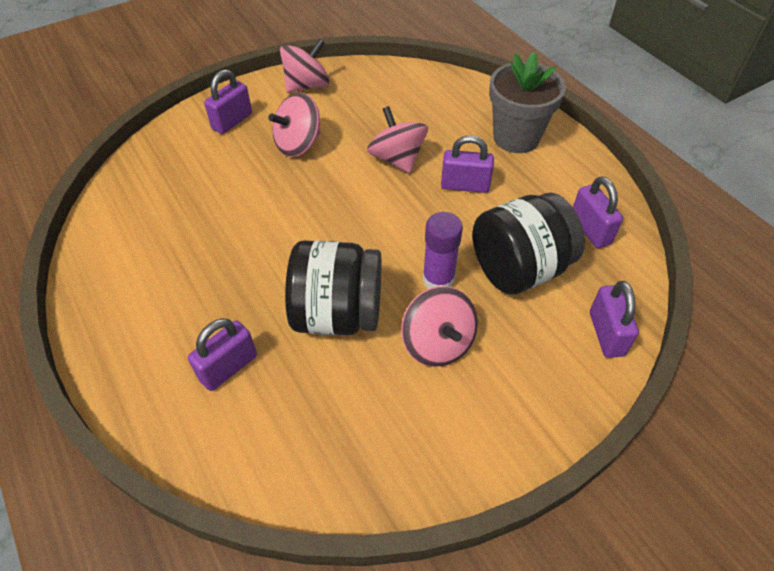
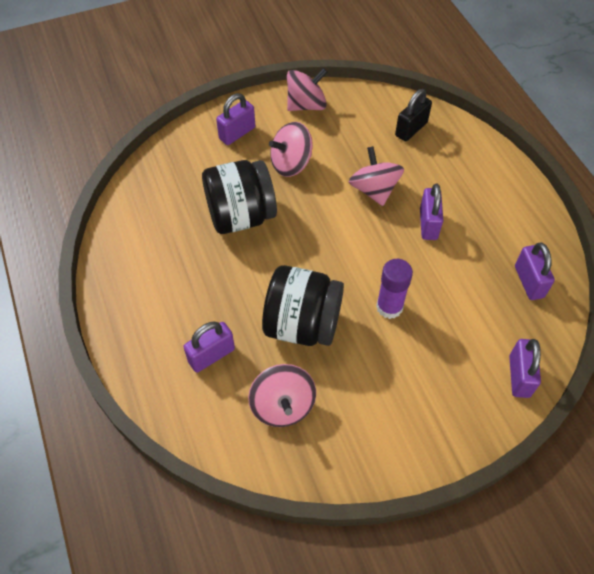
camera: 10 degrees right, 5 degrees up
pink spinning top [401,286,478,367] -> pink spinning top moved to [248,364,316,427]
purple padlock [441,135,494,193] -> purple padlock turned 75 degrees clockwise [420,183,443,240]
black jar [472,193,585,295] -> black jar moved to [202,160,277,234]
grey flower pot [489,52,566,153] -> none
none -> black padlock [395,89,432,141]

